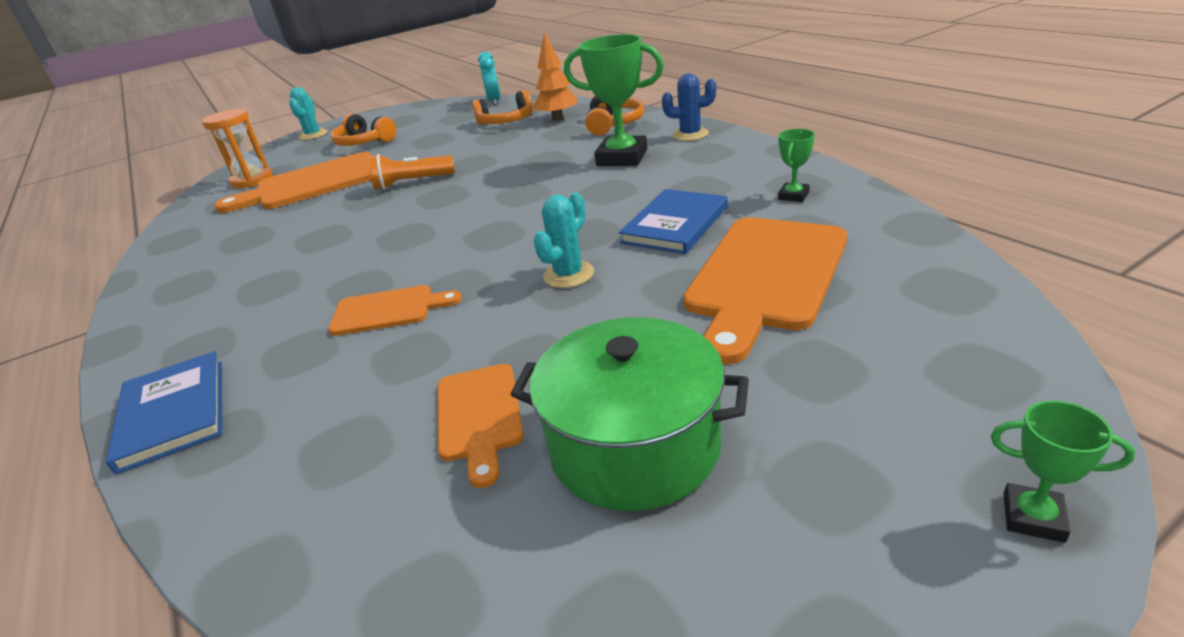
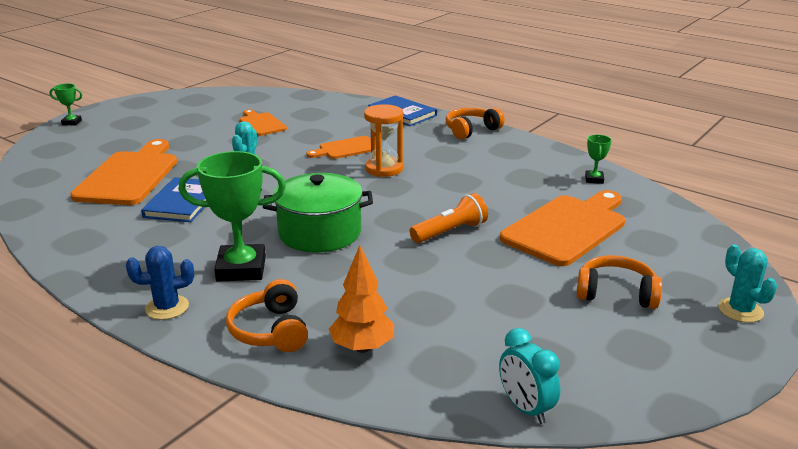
camera: 155 degrees right, 5 degrees down
orange hourglass [202,109,273,188] -> orange hourglass moved to [364,104,404,177]
orange headphones [472,90,533,125] -> orange headphones moved to [446,108,505,140]
green pot [510,317,749,511] -> green pot moved to [263,173,373,252]
green trophy [778,129,815,202] -> green trophy moved to [585,134,612,184]

